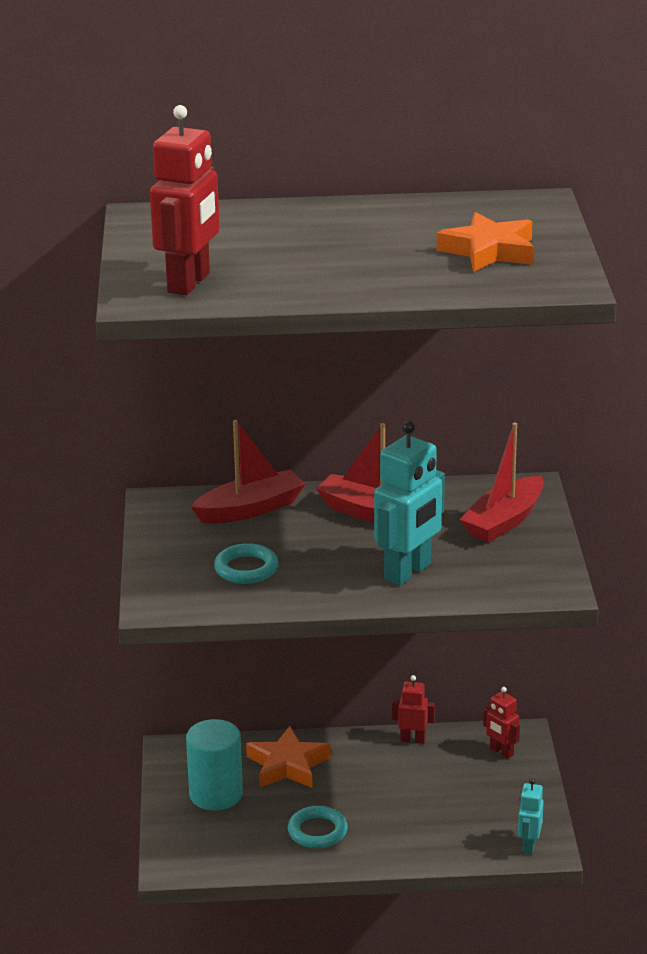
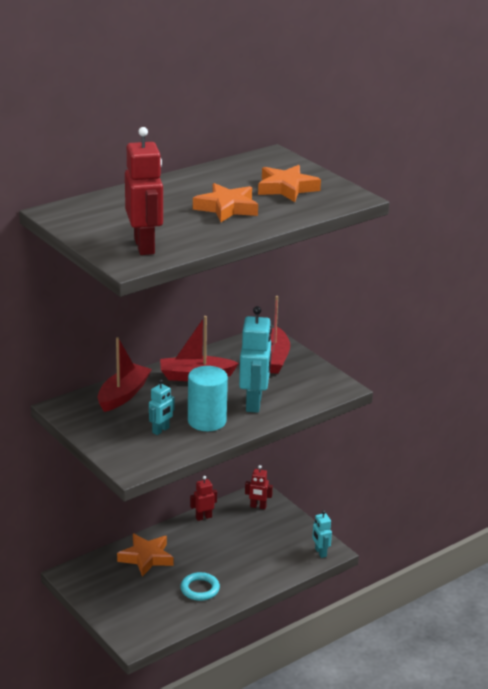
camera: 35 degrees left, 0 degrees up
turquoise cylinder [186,719,243,811] -> turquoise cylinder moved to [188,366,228,431]
turquoise ring [214,543,278,584] -> turquoise robot [149,379,175,435]
none -> orange star [193,183,258,222]

